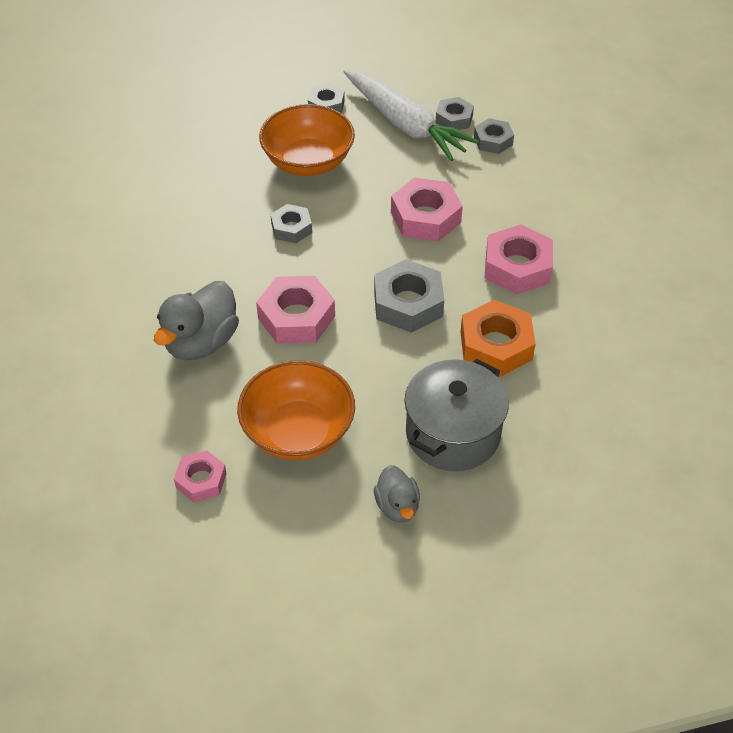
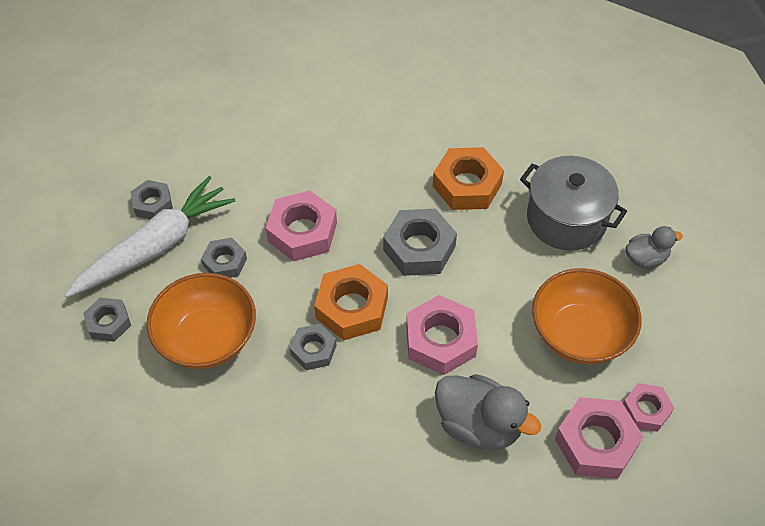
camera: 90 degrees left, 5 degrees up
grey nut [474,118,514,154] -> grey nut moved to [201,238,247,278]
pink nut [485,224,553,295] -> pink nut moved to [555,397,643,479]
none -> orange nut [314,264,388,340]

